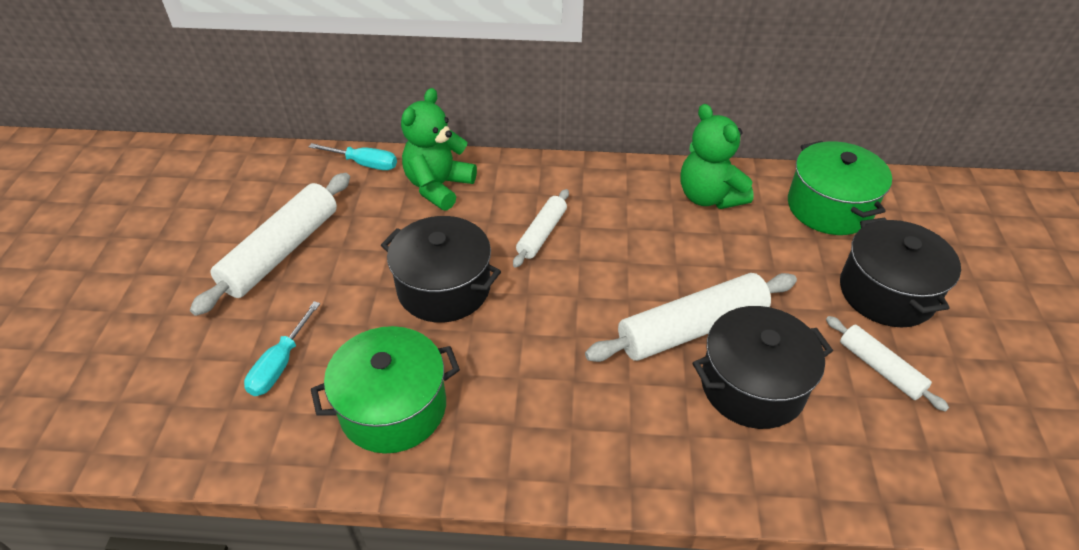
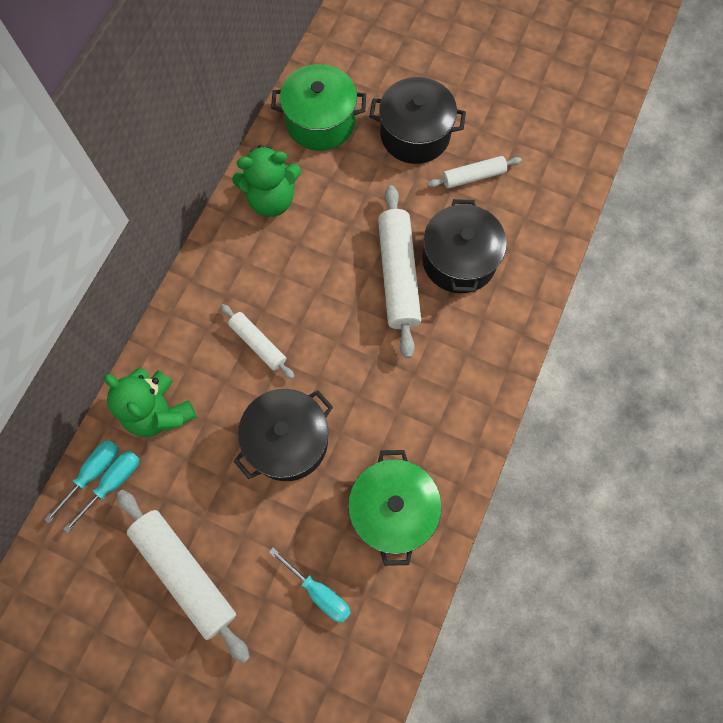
camera: 70 degrees left, 25 degrees up
none -> turquoise screwdriver [64,451,140,533]

